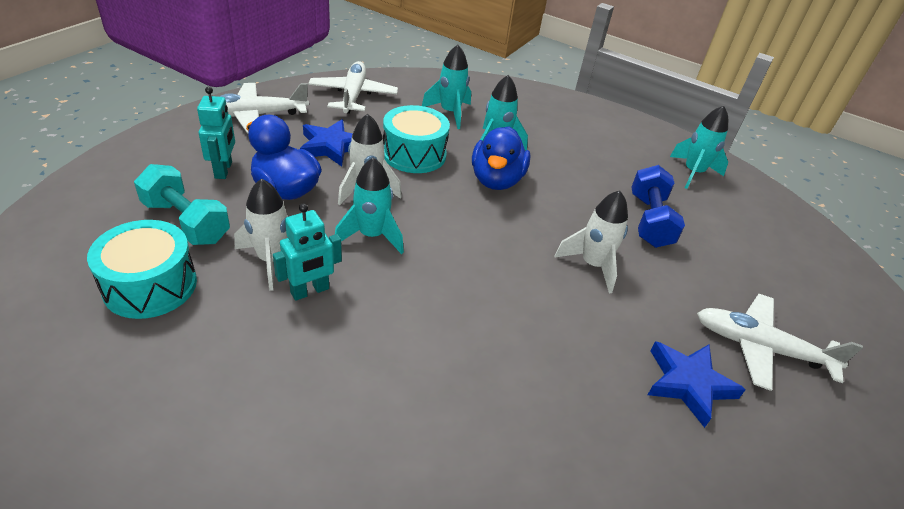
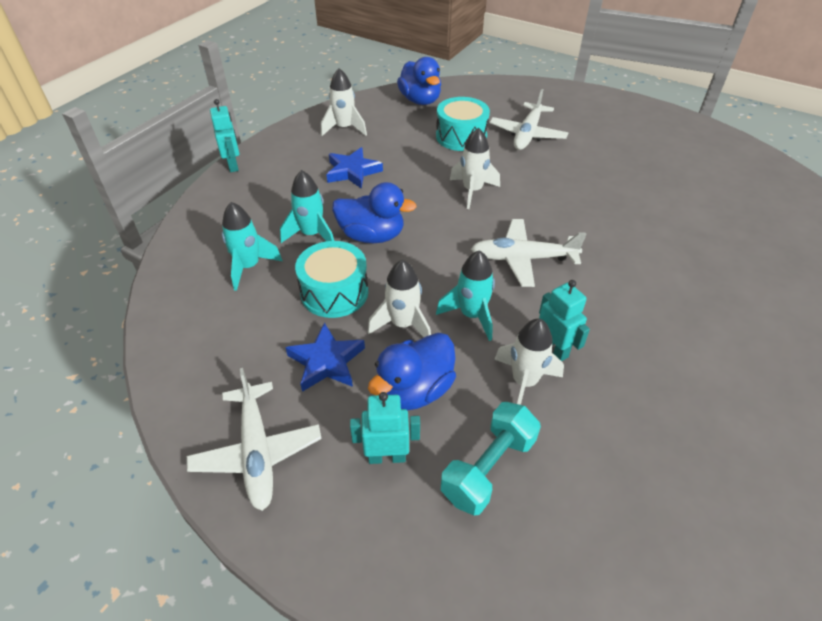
camera: 85 degrees left, 5 degrees up
turquoise drum [87,220,197,319] -> turquoise drum moved to [436,97,490,151]
white plane [308,61,398,114] -> white plane moved to [471,219,587,287]
blue dumbbell [632,165,685,248] -> none
blue star [648,341,746,428] -> blue star moved to [326,147,383,189]
turquoise rocket [670,105,728,189] -> white rocket [321,68,367,136]
none -> turquoise robot [210,99,240,172]
none -> blue duck [397,57,441,105]

